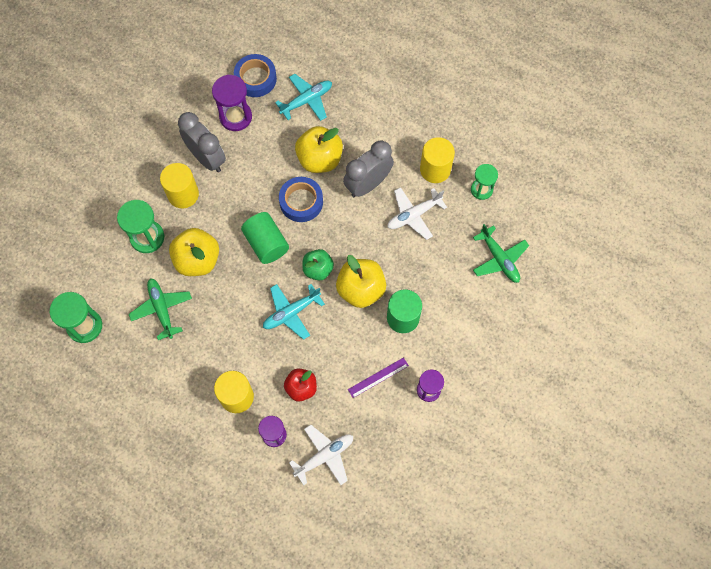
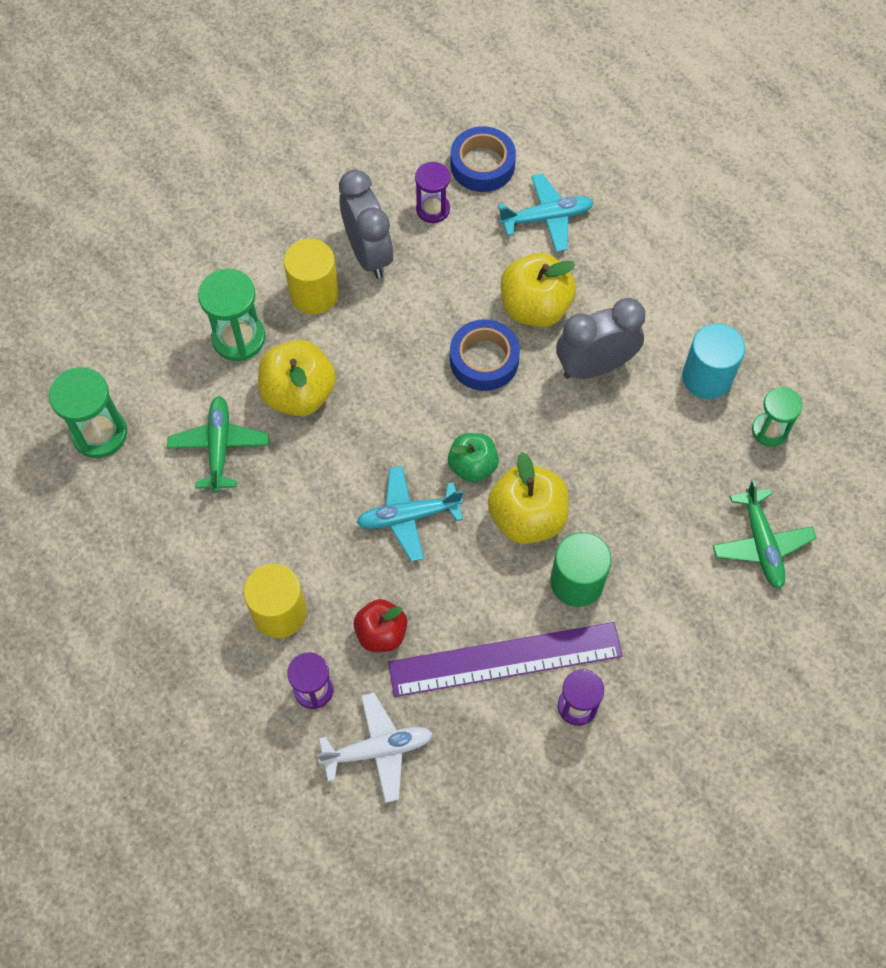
camera: 20 degrees right, 5 degrees down
purple hourglass [212,75,252,131] -> purple hourglass [415,162,450,223], size x0.66
green cylinder [241,212,289,264] -> none
purple ruler [348,357,409,398] -> purple ruler [388,622,623,697], size x2.16
white plane [387,187,447,240] -> none
yellow cylinder [420,137,455,183] -> turquoise cylinder [682,324,745,399]

